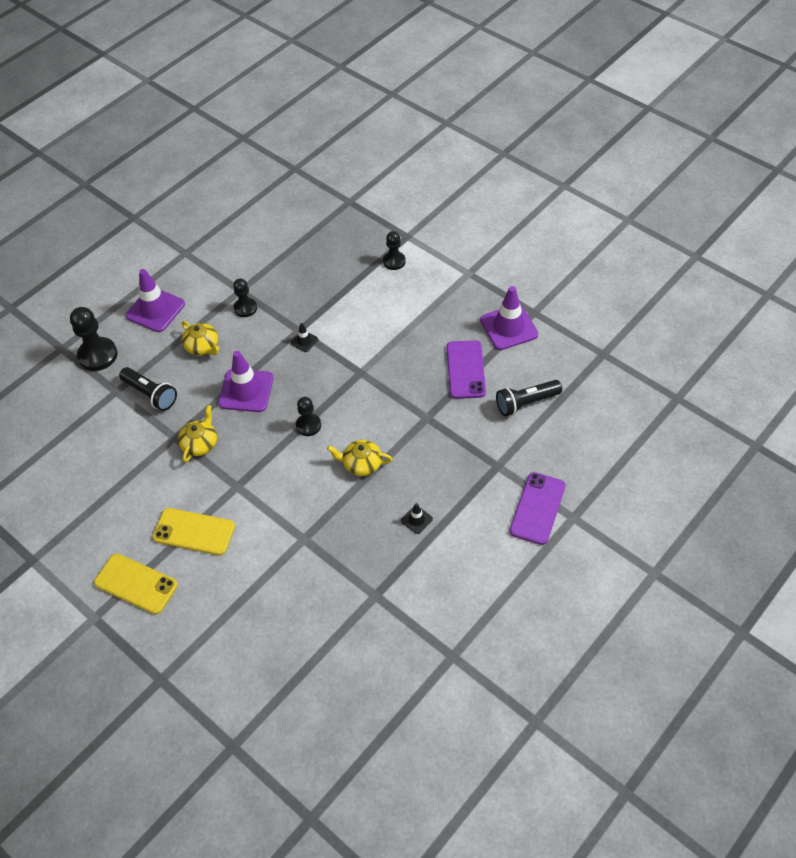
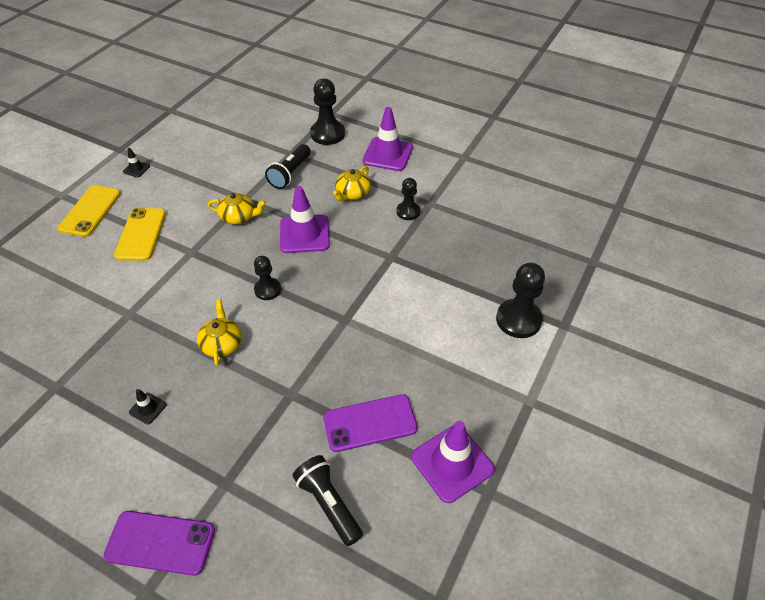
camera: 75 degrees right, 5 degrees down
black traffic cone [290,323,318,352] -> black traffic cone moved to [123,148,150,177]
black pawn [383,231,406,270] -> black pawn [496,263,545,338], size x1.62

